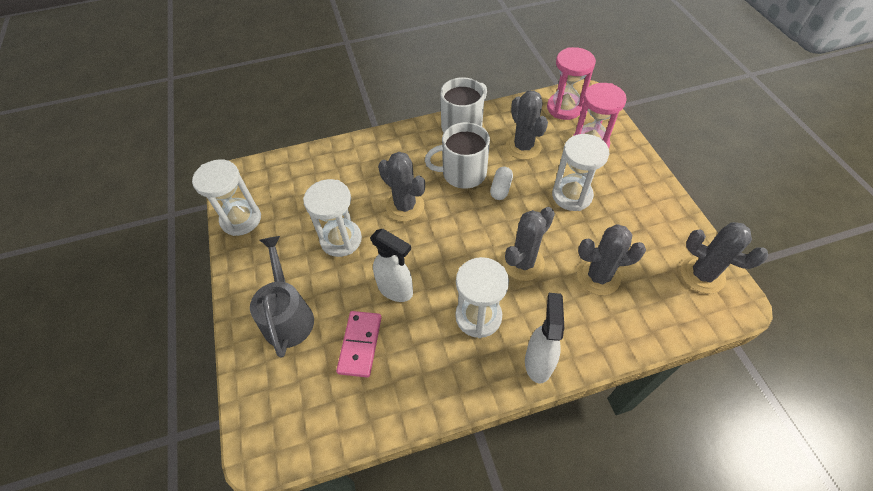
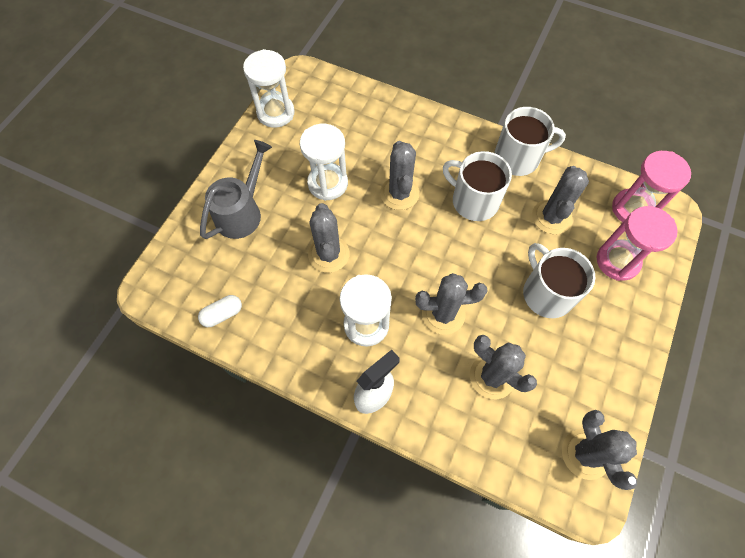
camera: 40 degrees right, 10 degrees up
pink domino [336,311,382,378] -> none
white spray bottle [370,229,413,302] -> grey cactus [308,203,349,273]
white capsule [490,167,513,200] -> white capsule moved to [198,295,242,327]
white hourglass [552,134,609,211] -> white mug [523,243,595,318]

